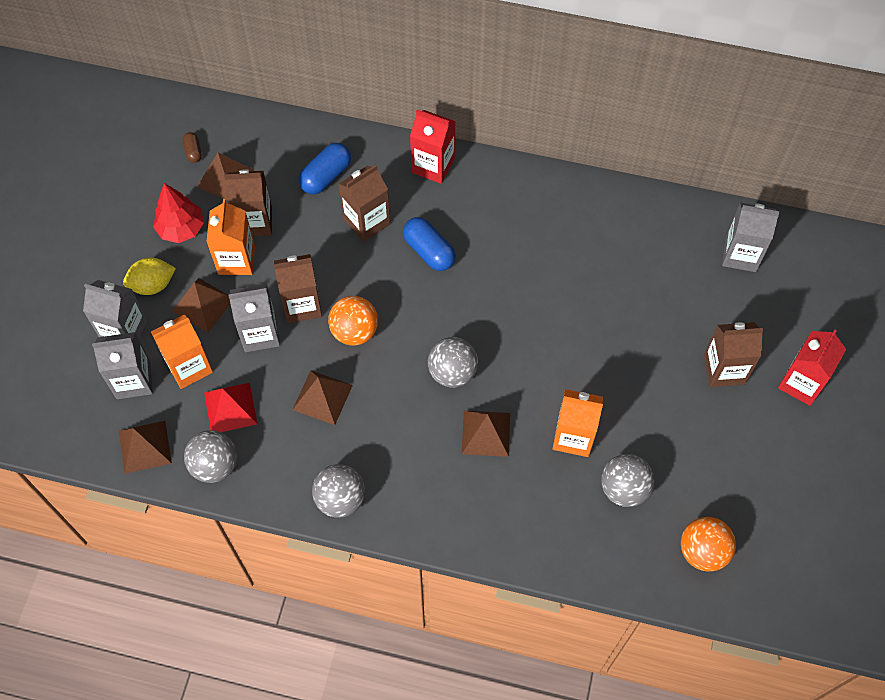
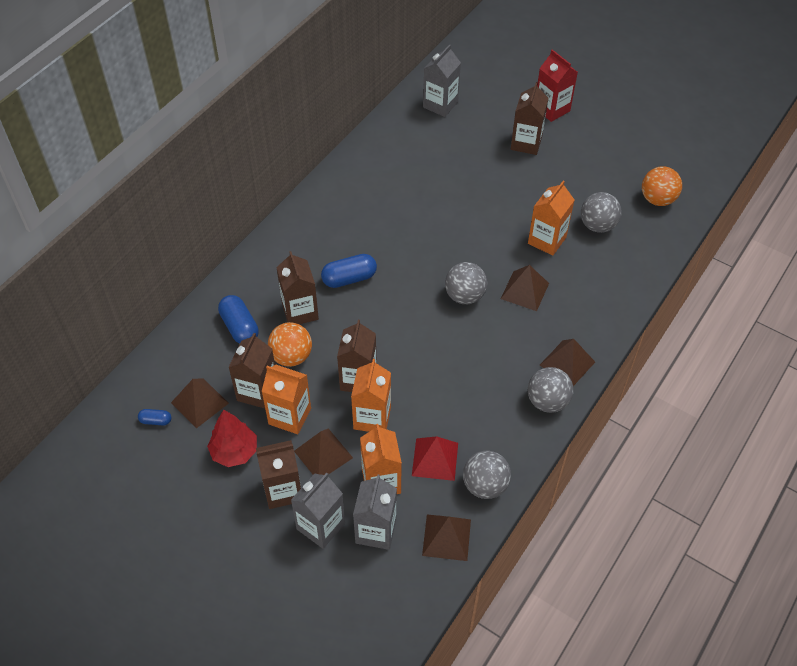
camera: 70 degrees left, 10 degrees down
yellow lemon [123,258,176,295] -> brown carton [256,440,301,509]
brown capsule [183,132,202,163] -> blue capsule [138,409,171,425]
grey carton [228,284,280,352] -> orange carton [351,359,391,432]
brown pyramid [292,370,353,425] -> brown pyramid moved to [540,339,595,386]
orange ball [328,296,378,345] -> orange ball moved to [268,322,312,367]
red carton [410,110,456,184] -> none

